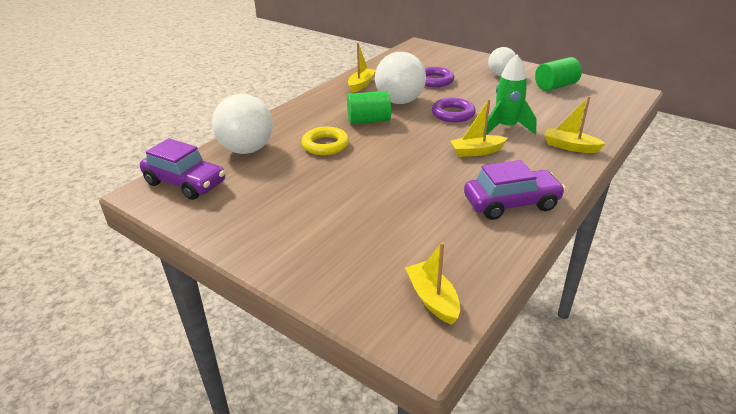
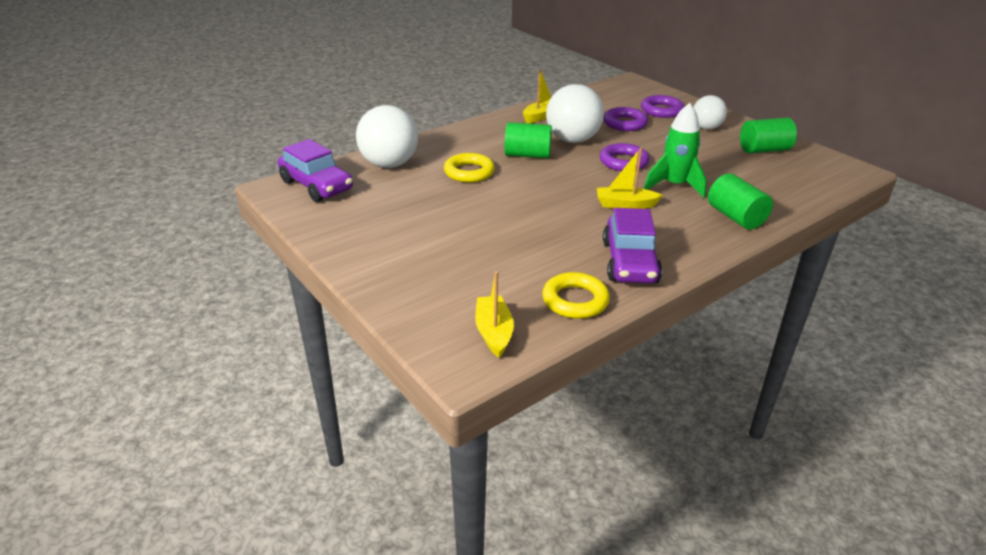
camera: 15 degrees right, 0 degrees up
purple car [464,160,566,220] -> purple car turned 90 degrees clockwise [603,208,662,283]
yellow boat [544,96,606,153] -> green cylinder [708,173,773,230]
none -> yellow ring [542,272,610,319]
none -> purple ring [641,95,684,118]

